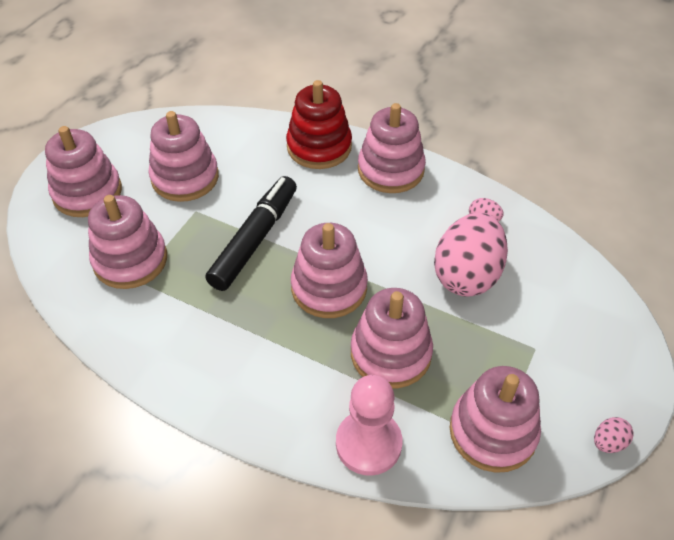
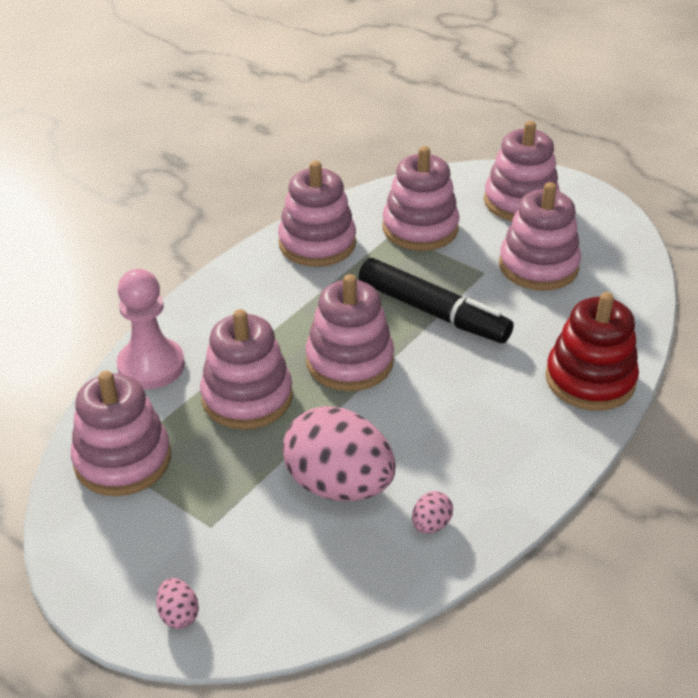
camera: 100 degrees right, 10 degrees down
pink stacking toy [358,103,426,193] -> pink stacking toy moved to [278,161,356,267]
pink egg [594,417,634,453] -> pink egg moved to [156,578,199,629]

